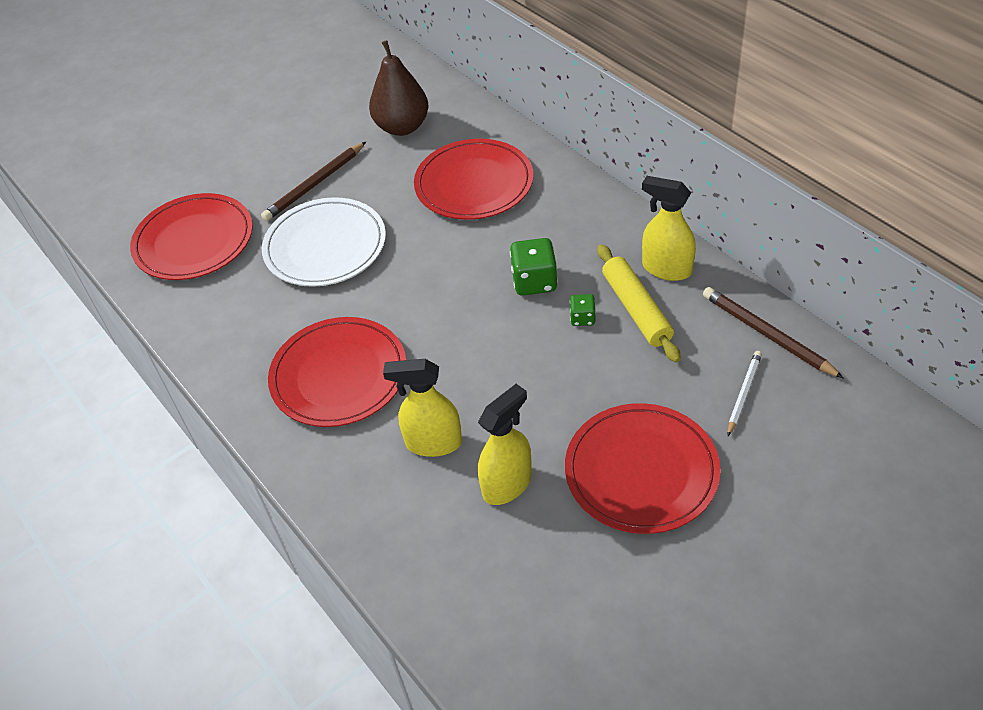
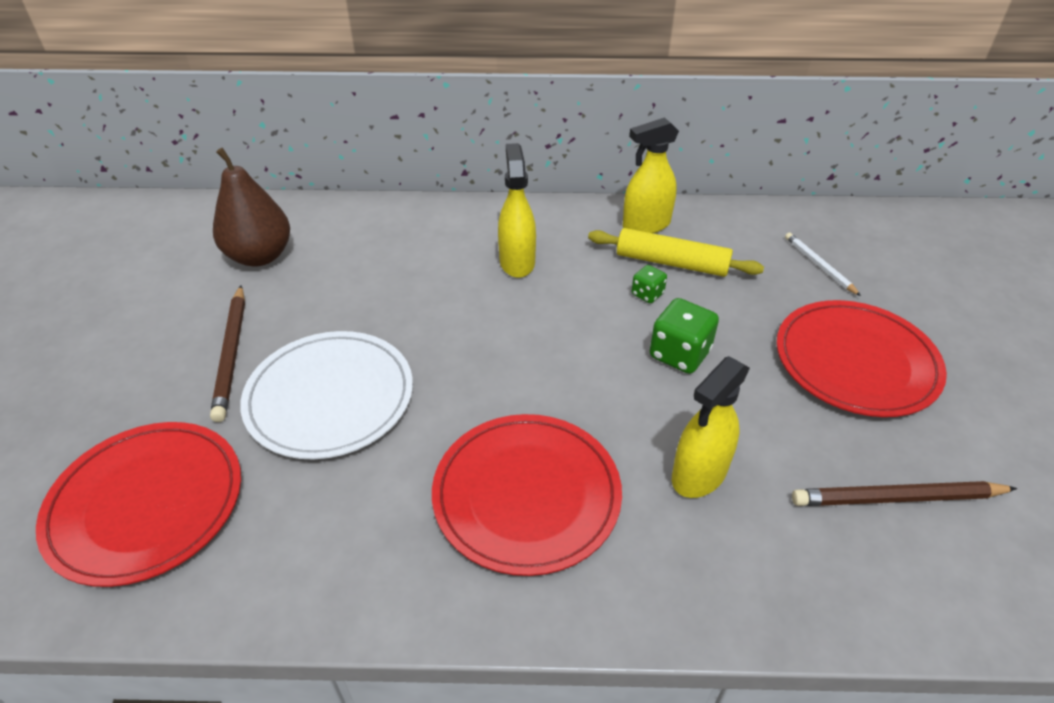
camera: 55 degrees left, 5 degrees down
red plate [414,139,533,220] -> none
yellow spray bottle [478,384,532,505] -> yellow spray bottle moved to [498,143,536,278]
green dice [510,238,558,296] -> green dice moved to [650,298,719,374]
brown pencil [703,287,844,379] -> brown pencil moved to [792,481,1017,506]

